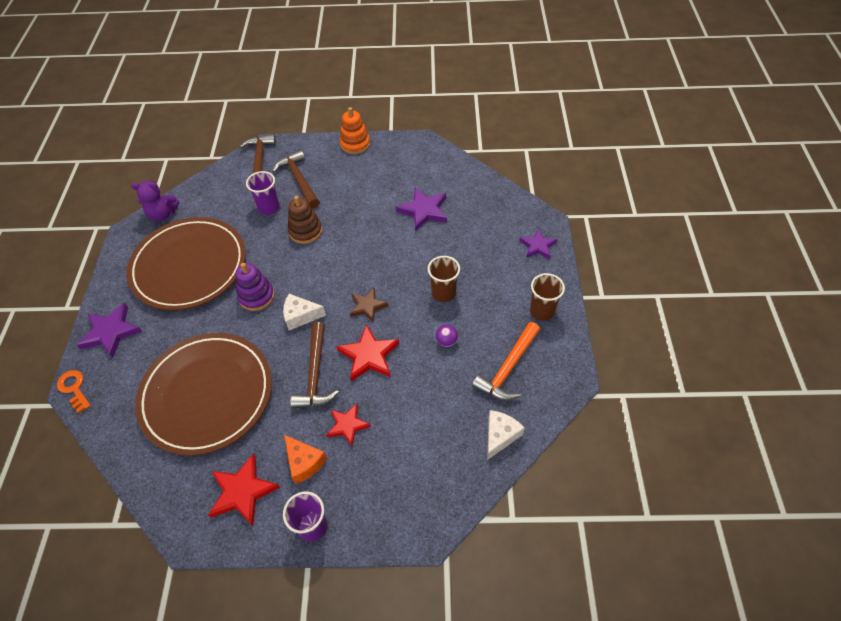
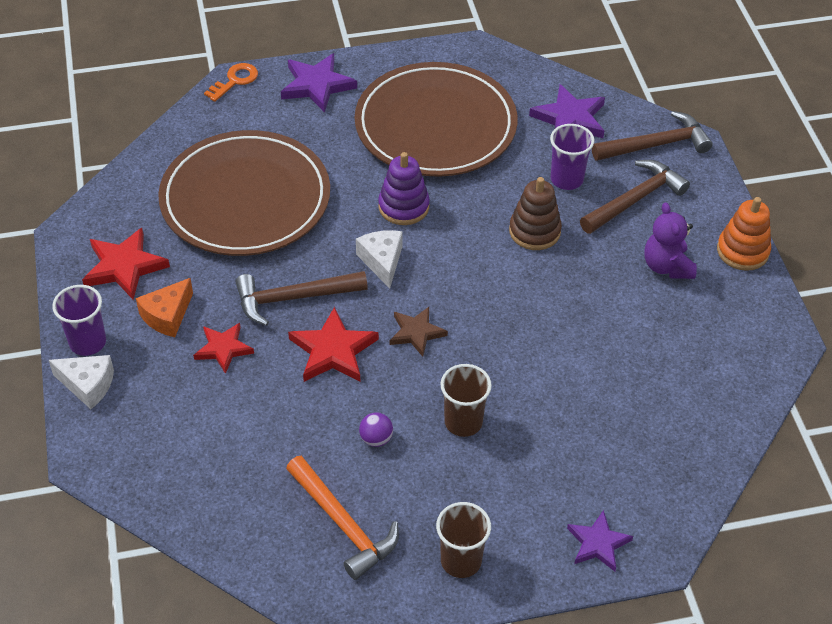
camera: 75 degrees right, 5 degrees down
purple teddy bear [131,181,179,221] -> purple teddy bear moved to [644,202,697,279]
purple star [396,187,447,231] -> purple star moved to [529,84,605,138]
orange hammer [472,322,540,401] -> orange hammer turned 150 degrees counterclockwise [286,456,399,580]
white cheese [487,410,524,460] -> white cheese moved to [49,355,114,409]

